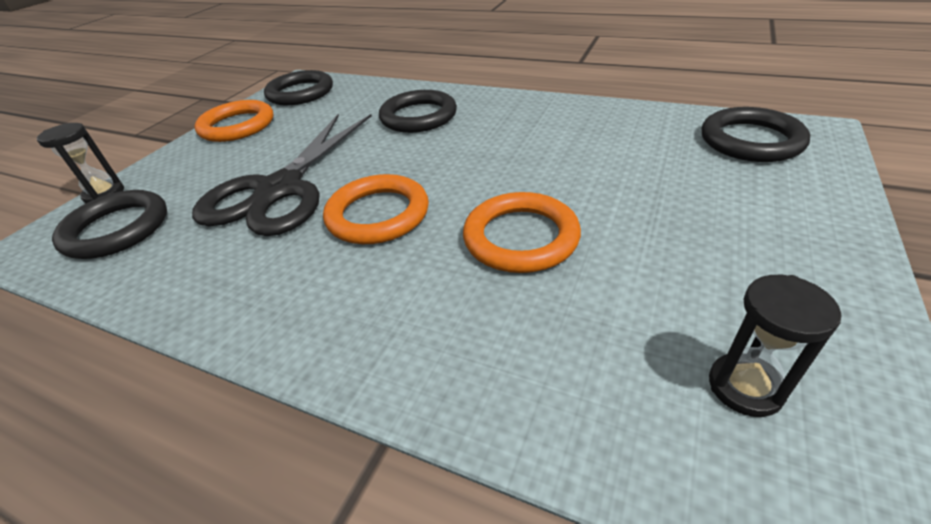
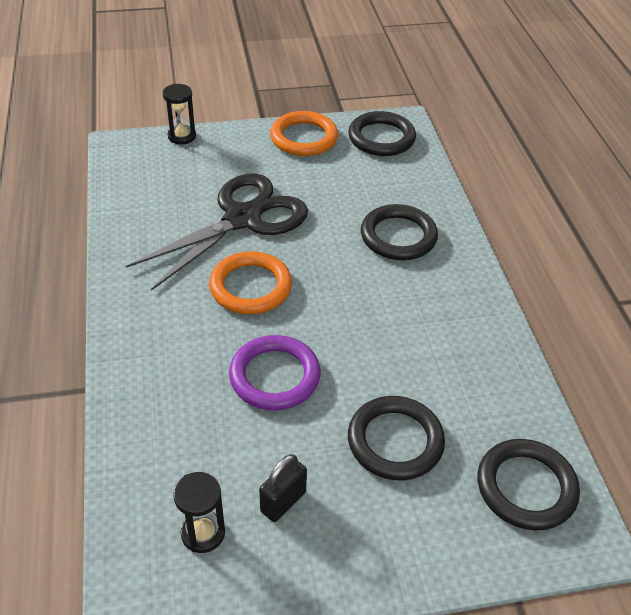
camera: 50 degrees right, 5 degrees up
black ring [52,190,167,259] -> black ring moved to [348,396,445,480]
black scissors [192,114,372,236] -> black scissors turned 150 degrees clockwise [126,173,308,291]
orange ring [463,192,581,273] -> purple ring [229,335,321,410]
none -> black padlock [259,454,307,522]

